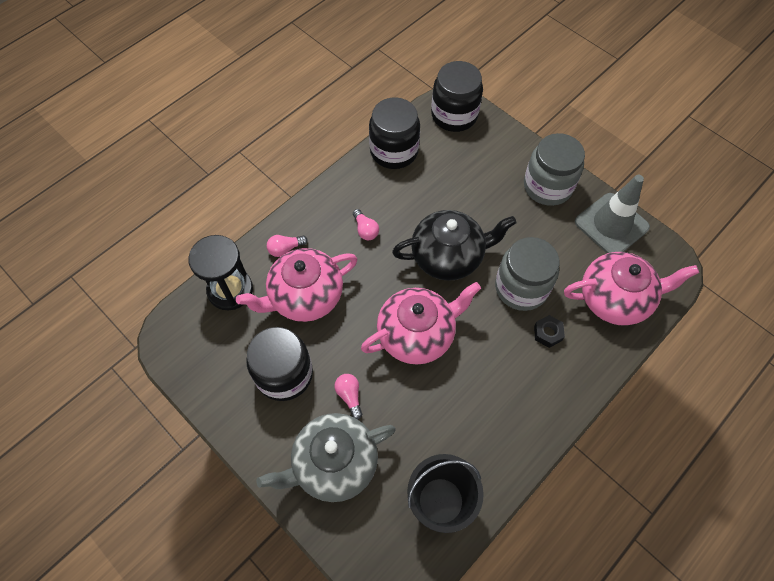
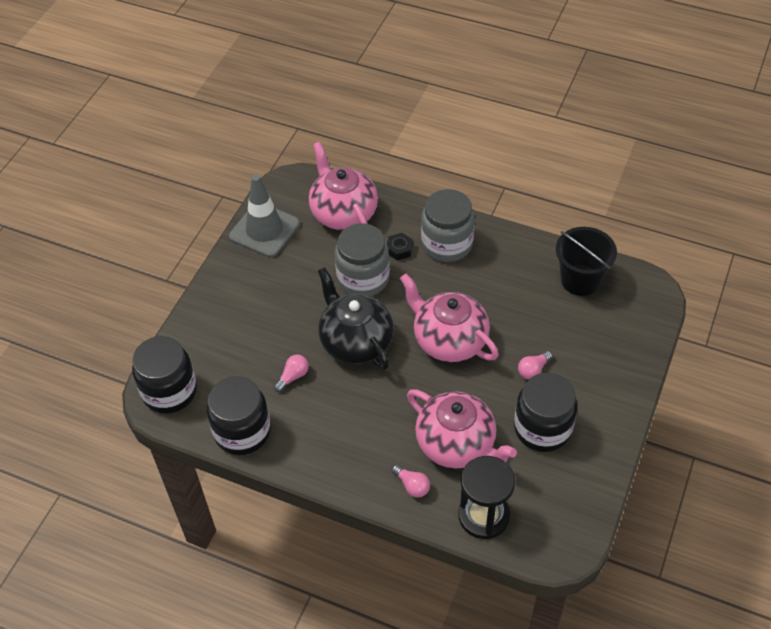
camera: 110 degrees left, 10 degrees down
grey teapot [256,413,396,502] -> none
pink light bulb [353,209,379,240] -> pink light bulb moved to [274,355,309,392]
grey jar [524,133,585,206] -> grey jar moved to [421,189,475,262]

